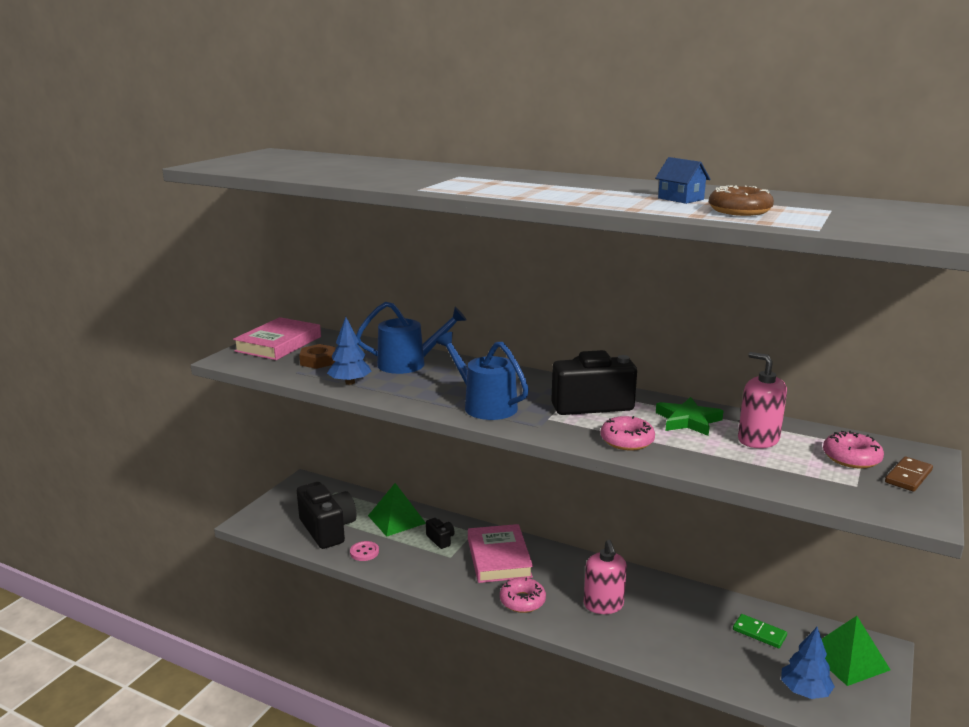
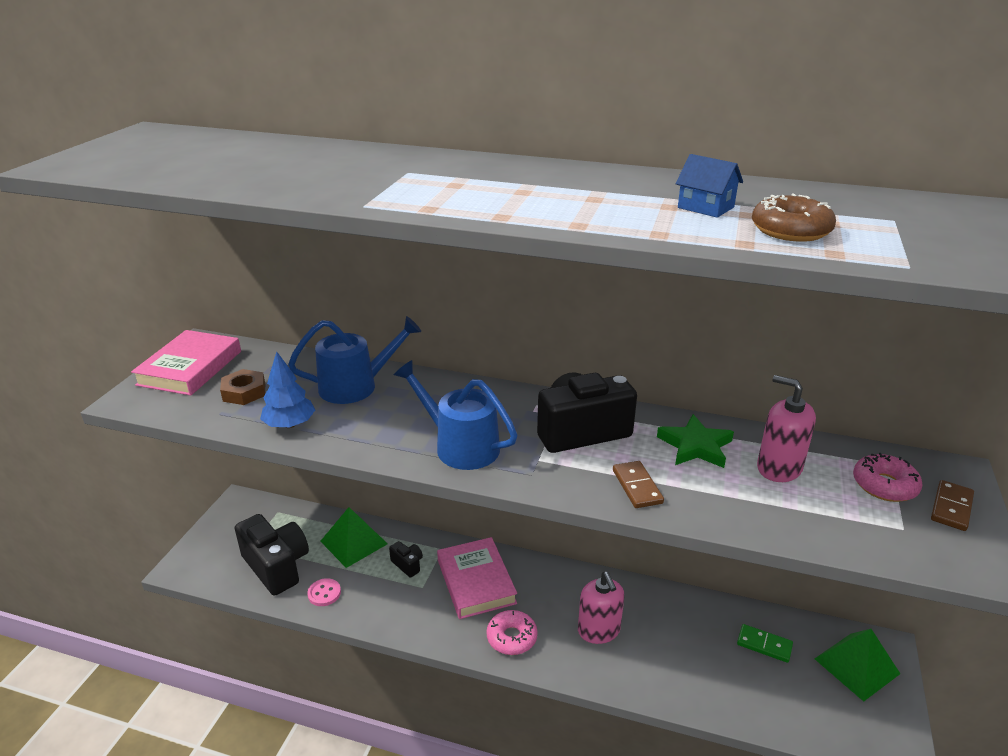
camera: 10 degrees left, 10 degrees up
pink donut [601,416,655,450] -> brown domino [613,461,664,508]
blue tree [781,627,835,699] -> none

